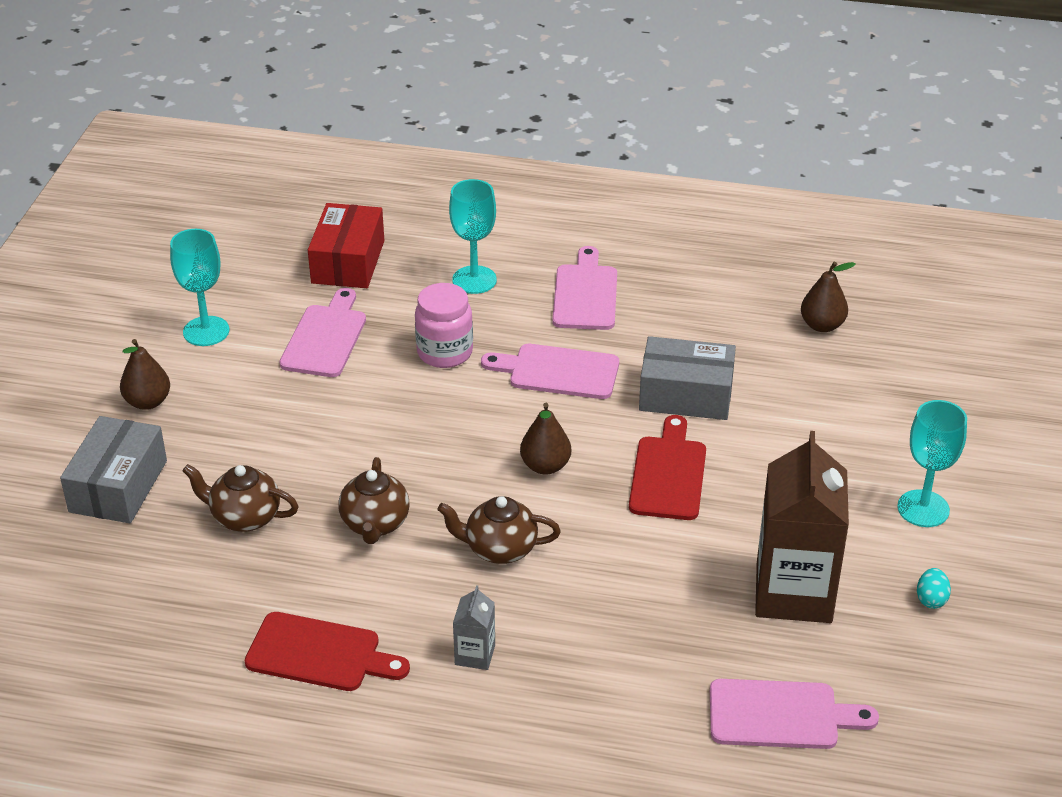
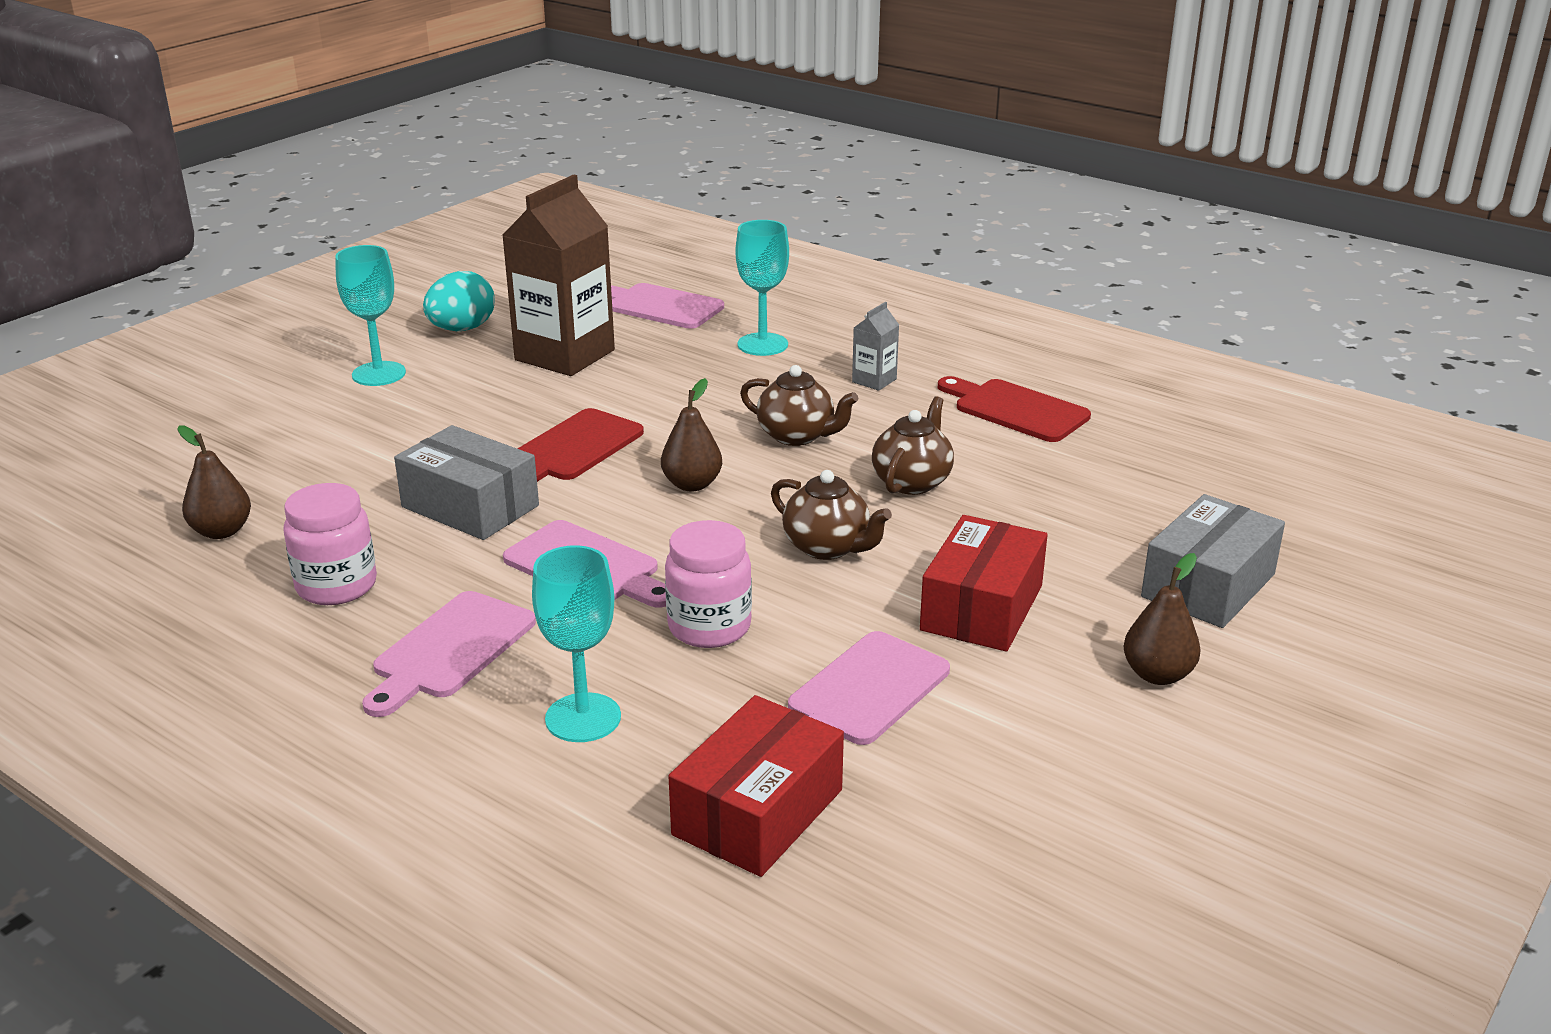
camera: 155 degrees left, 10 degrees down
turquoise goblet [170,229,229,346] -> turquoise goblet moved to [736,220,789,356]
brown teapot [183,464,299,532] -> brown teapot moved to [771,470,892,560]
turquoise egg [917,568,951,609] -> turquoise egg [423,271,495,331], size x1.94
none -> pink jar [283,483,377,605]
none -> red box [920,515,1048,652]

